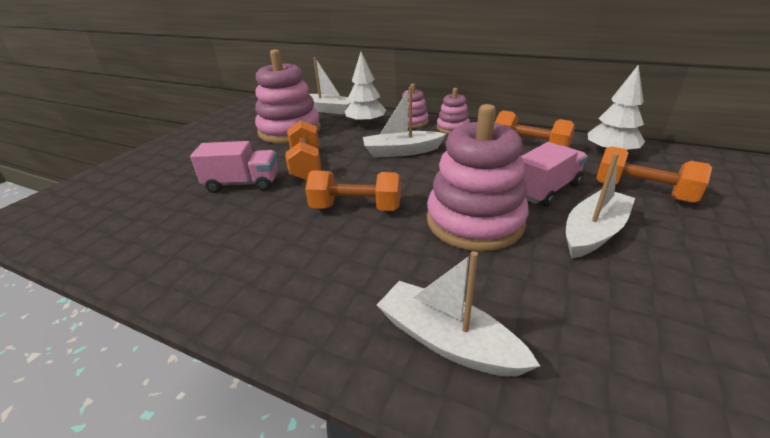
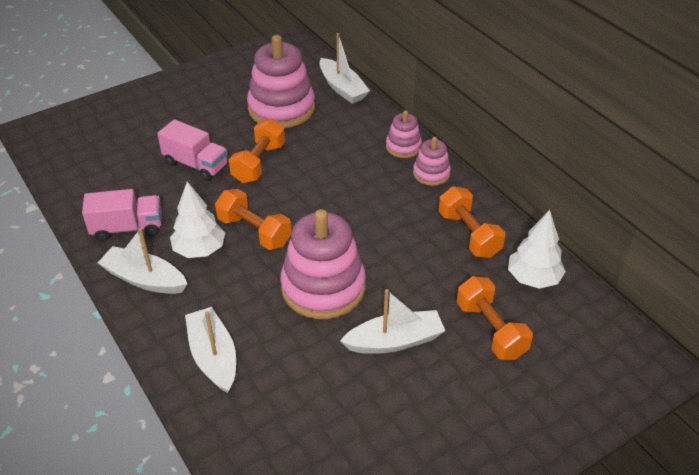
camera: 30 degrees right, 10 degrees up
white tree [345,52,386,126] -> white tree moved to [170,182,225,258]
white boat [363,87,446,157] -> white boat moved to [98,228,187,294]
pink truck [521,142,588,207] -> pink truck moved to [82,189,162,242]

